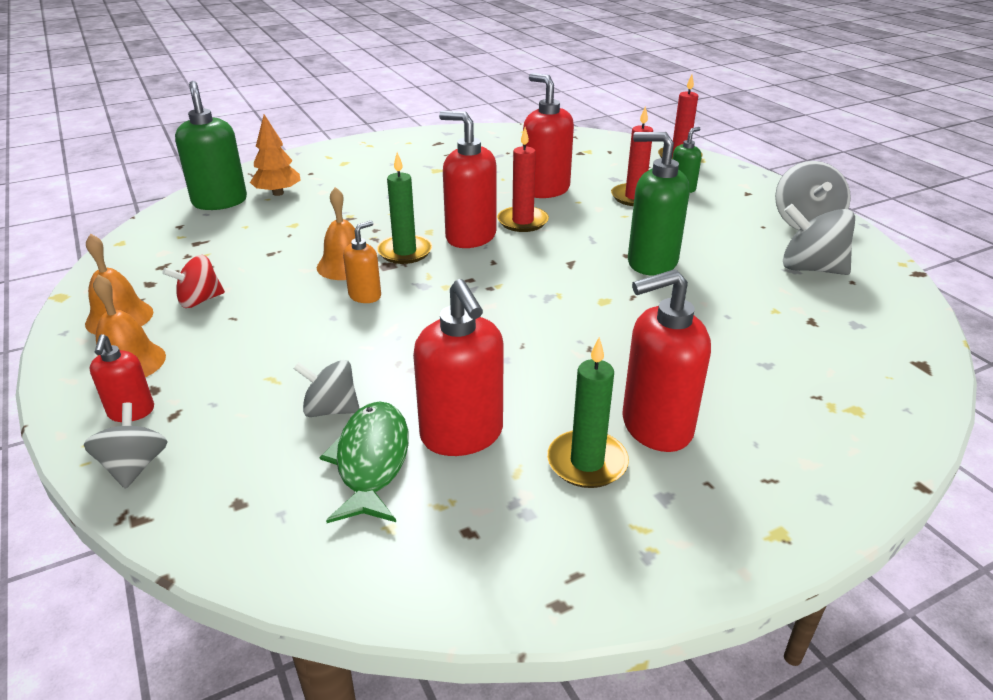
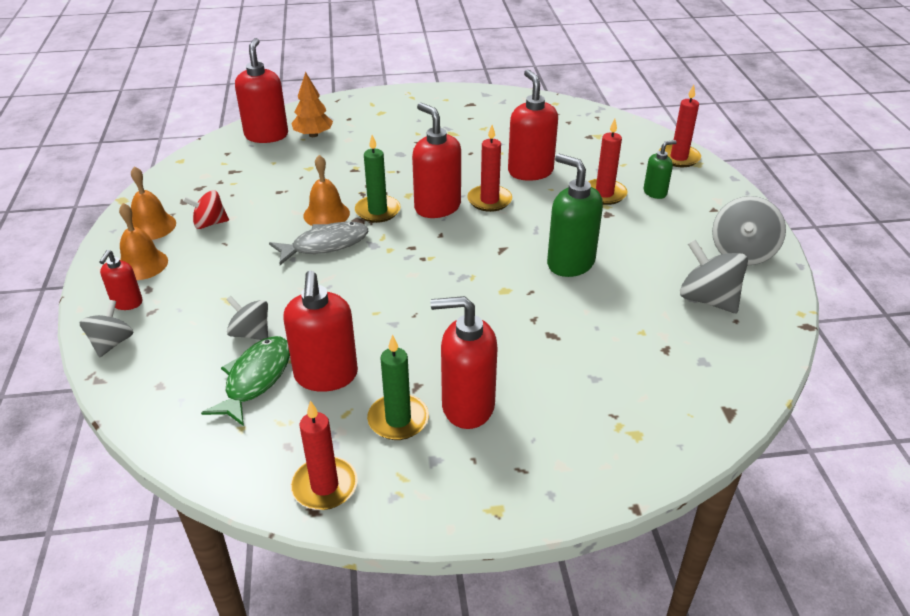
camera: 20 degrees right, 5 degrees up
green soap dispenser [175,81,247,210] -> red soap dispenser [235,38,288,143]
orange soap dispenser [343,221,381,303] -> grey fish [269,222,369,265]
none -> red candle [291,401,358,510]

